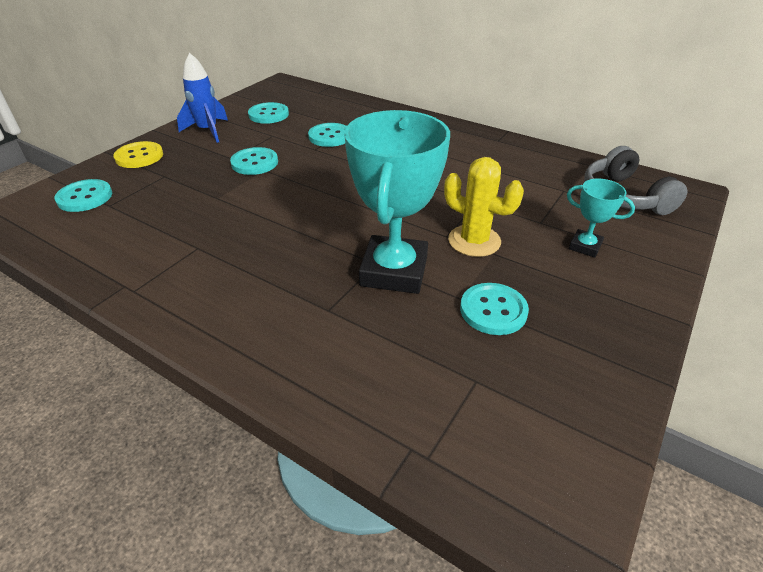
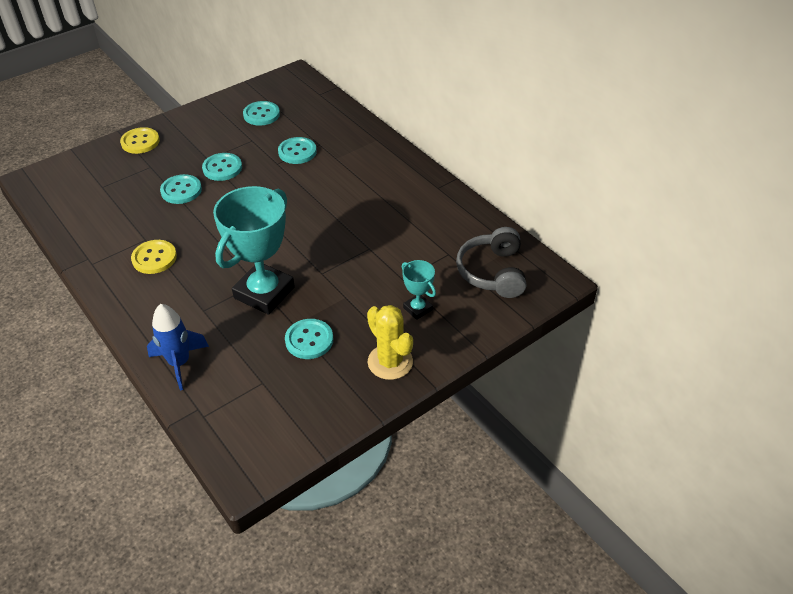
camera: 20 degrees right, 5 degrees up
turquoise button [55,179,112,212] -> turquoise button moved to [160,174,202,204]
blue rocket [177,53,228,143] -> blue rocket moved to [147,304,209,390]
yellow cactus [444,157,524,257] -> yellow cactus moved to [367,305,413,380]
none -> yellow button [131,240,177,274]

